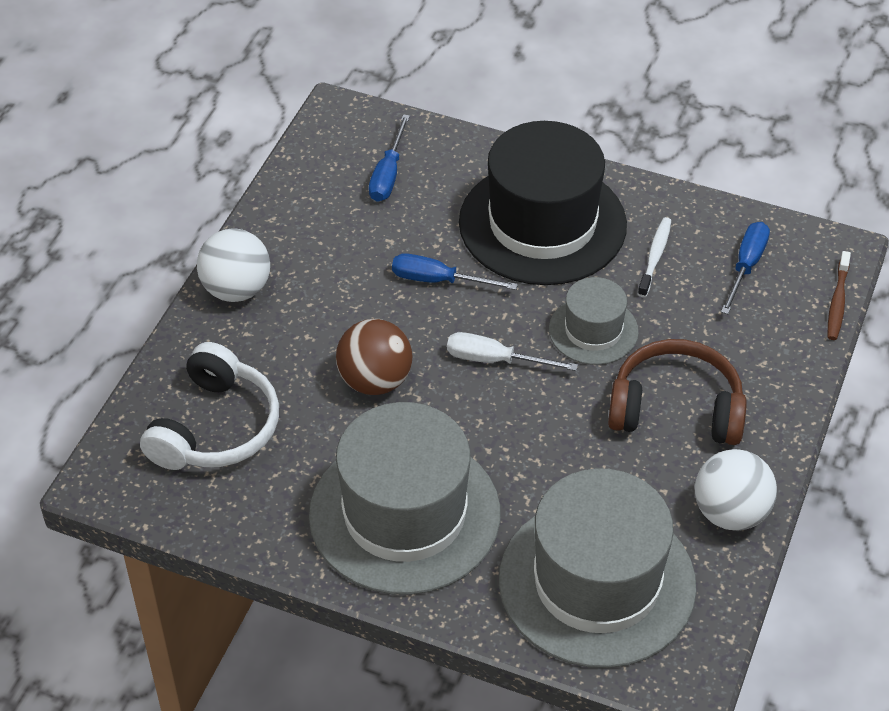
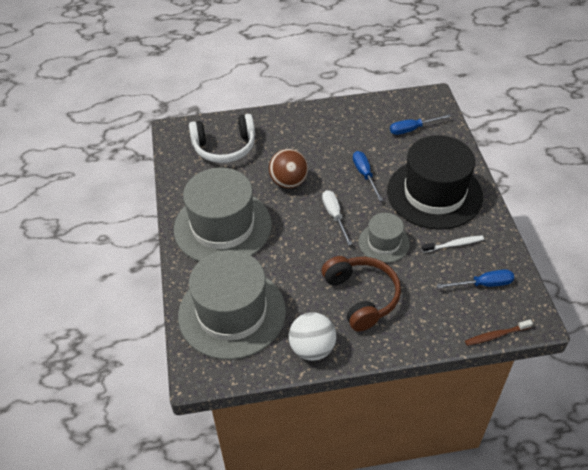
camera: 60 degrees right, 0 degrees up
white ball [197,228,270,302] -> none

